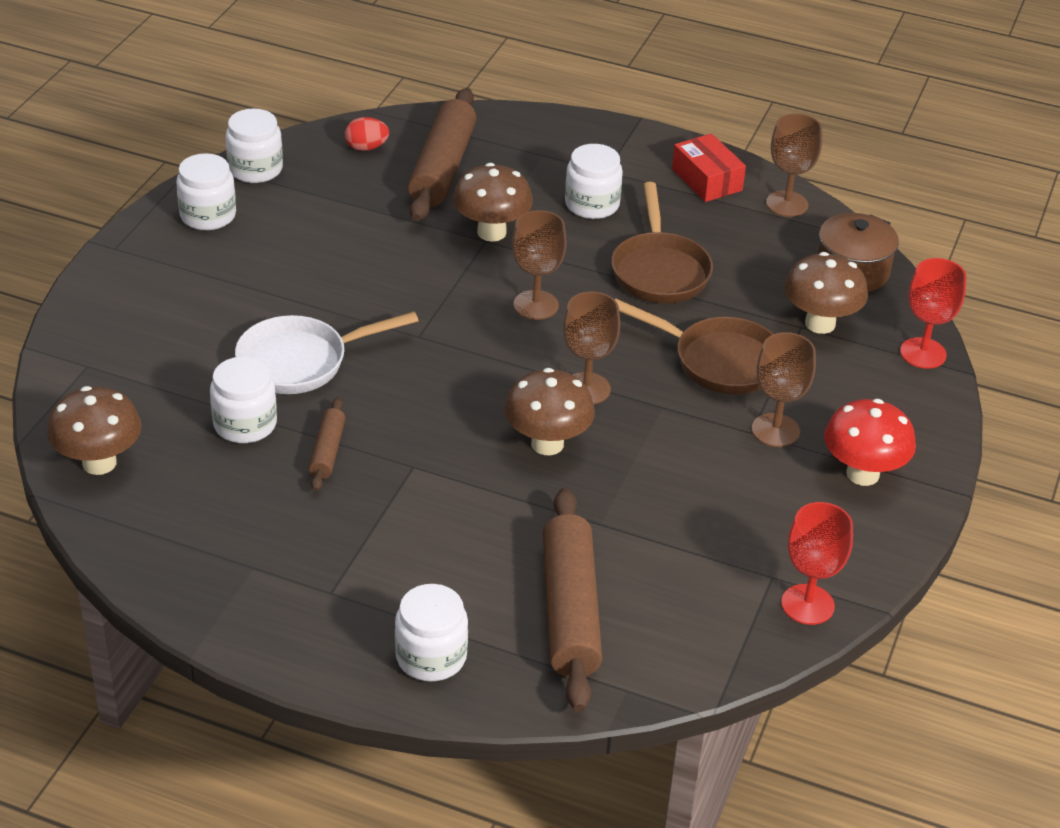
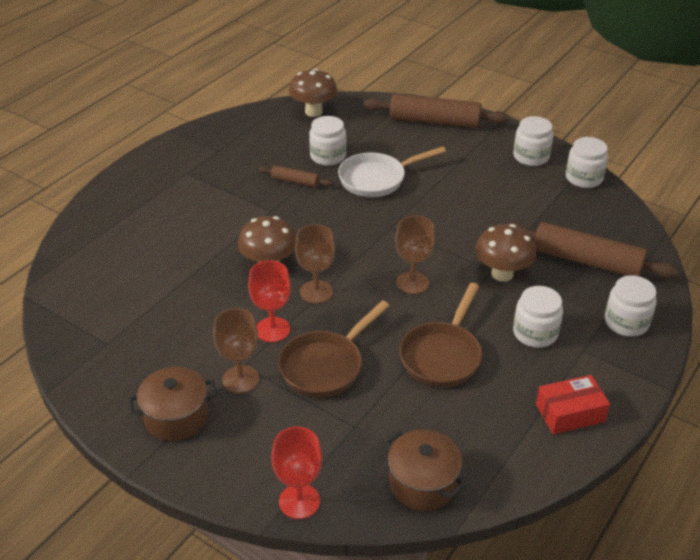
camera: 105 degrees right, 0 degrees up
white pan [235,311,418,394] -> white pan turned 105 degrees counterclockwise [338,146,446,197]
red egg [345,117,389,151] -> none
white jar [395,584,468,682] -> white jar moved to [605,275,657,337]
brown rolling pin [543,488,602,712] -> brown rolling pin moved to [364,94,509,128]
brown pan [611,182,713,304] -> brown pan turned 75 degrees counterclockwise [399,283,482,387]
brown goblet [766,113,822,217] -> none
red goblet [781,502,853,625] -> red goblet moved to [248,260,291,342]
brown mushroom [784,252,868,334] -> none
red mushroom [824,399,916,486] -> brown pot [128,367,217,441]

